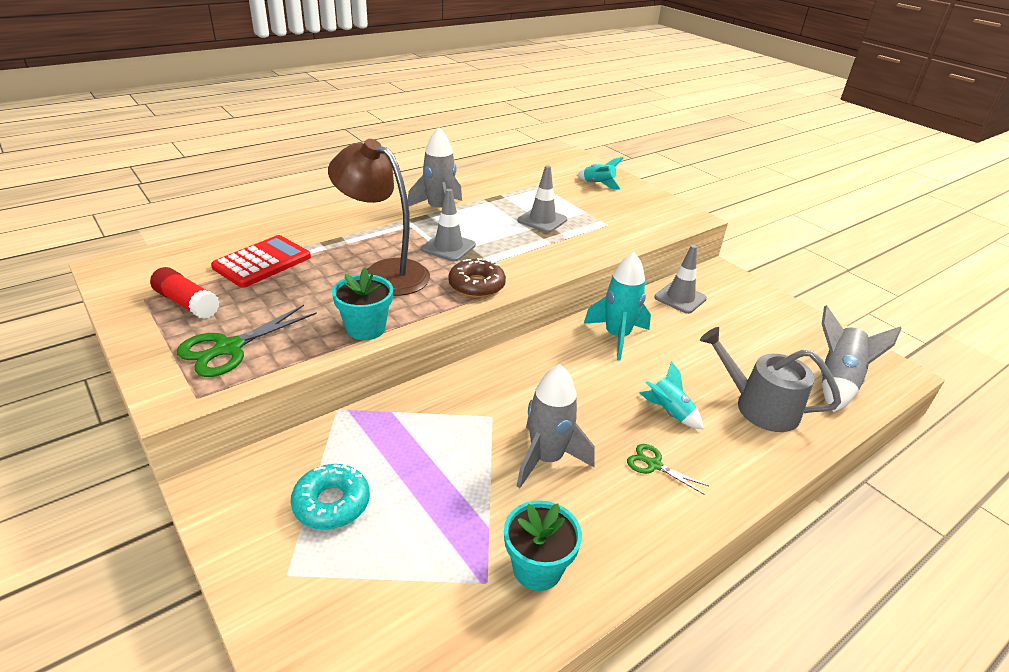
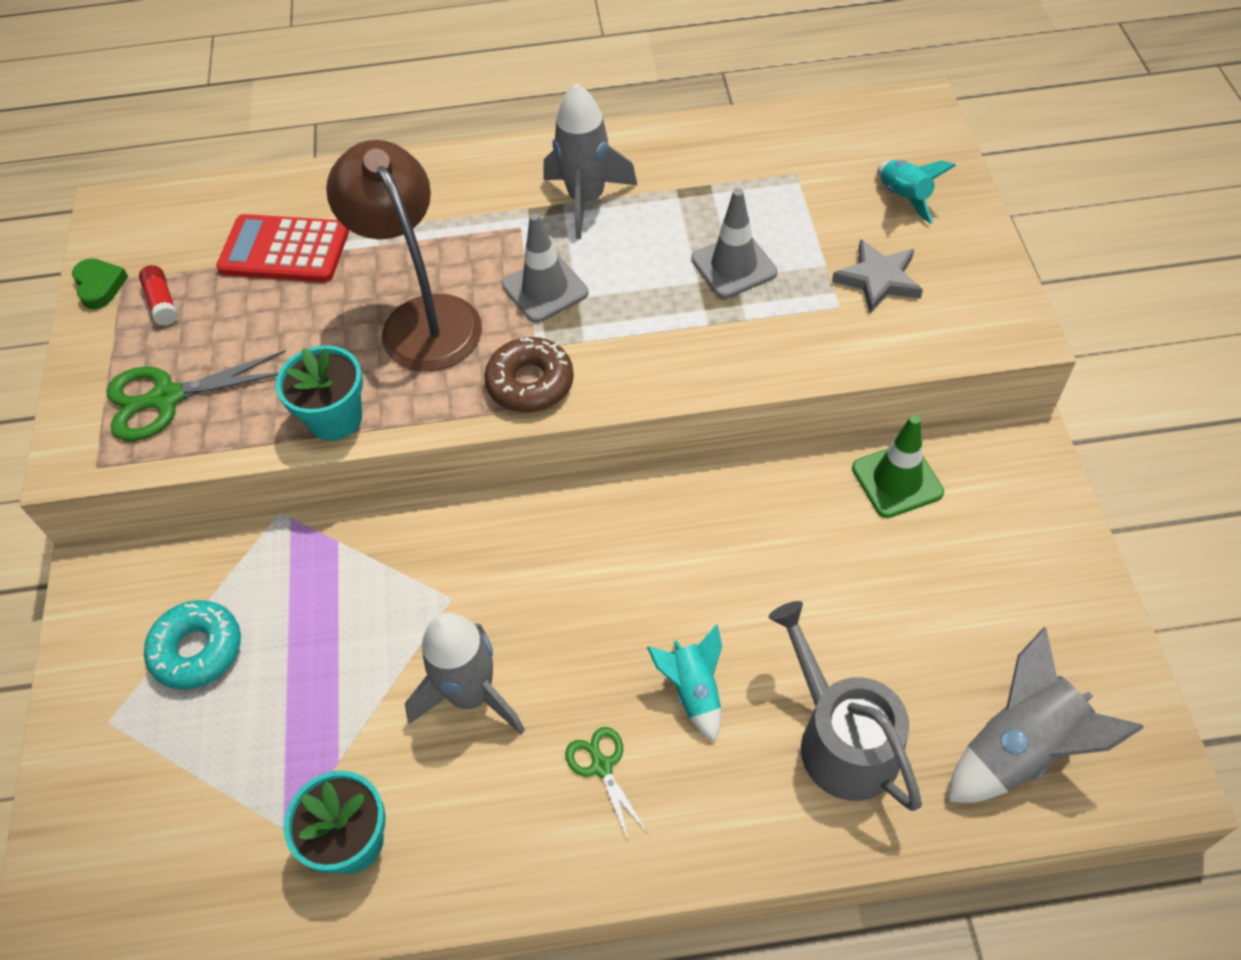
camera: 35 degrees right, 20 degrees up
red glue stick [150,267,220,319] -> red glue stick [139,265,178,326], size x0.65
red calculator [211,235,311,288] -> red calculator turned 150 degrees counterclockwise [216,214,350,282]
turquoise rocket [584,252,651,361] -> none
grey traffic cone [654,245,707,314] -> green traffic cone [852,415,944,518]
none -> green heart [72,258,128,309]
none -> grey star [832,239,923,313]

